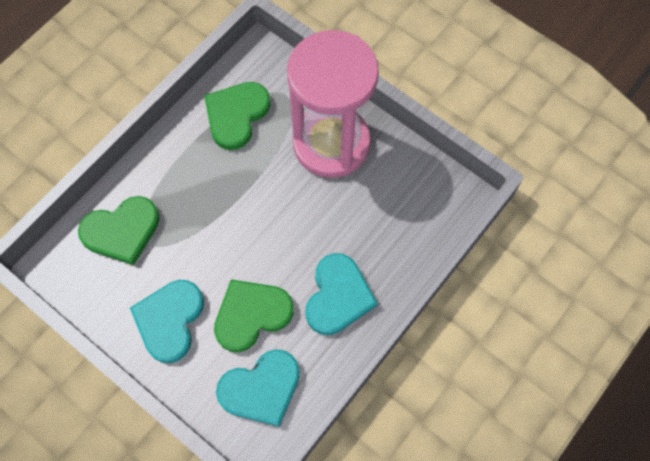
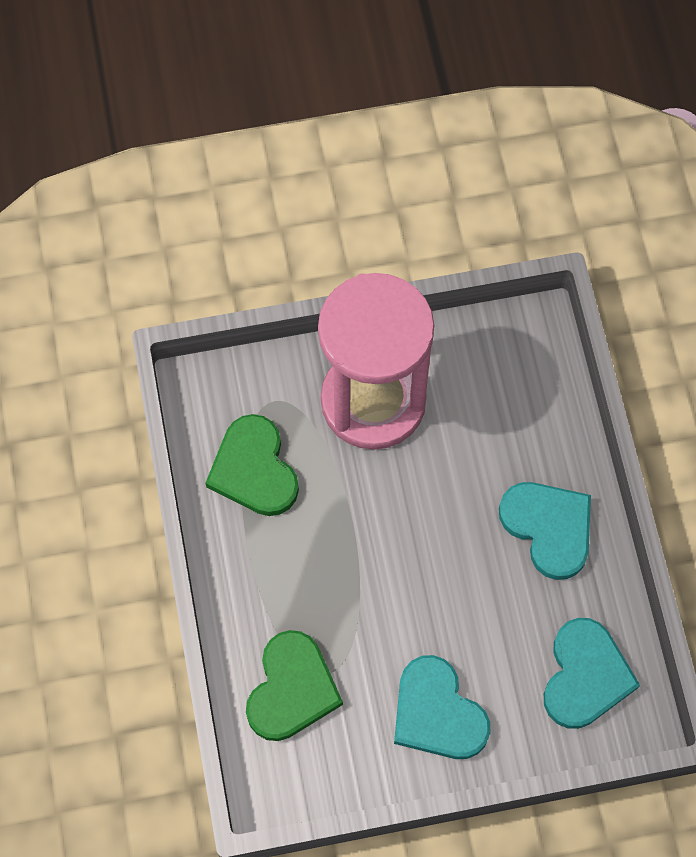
camera: 50 degrees left, 0 degrees up
green heart [214,279,294,352] -> none

